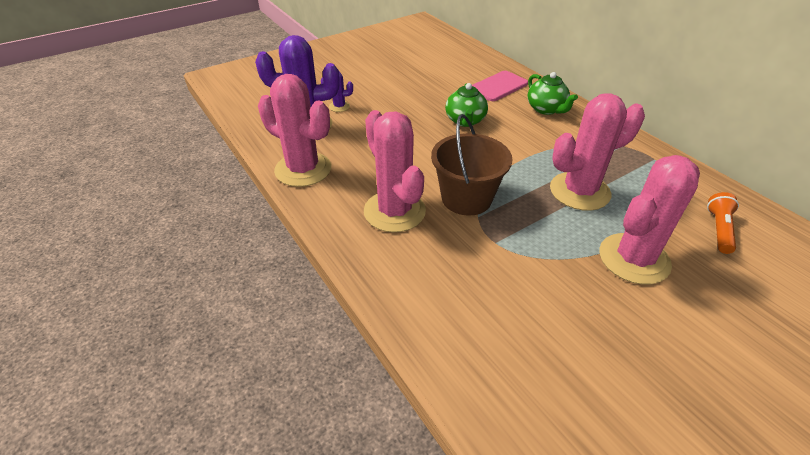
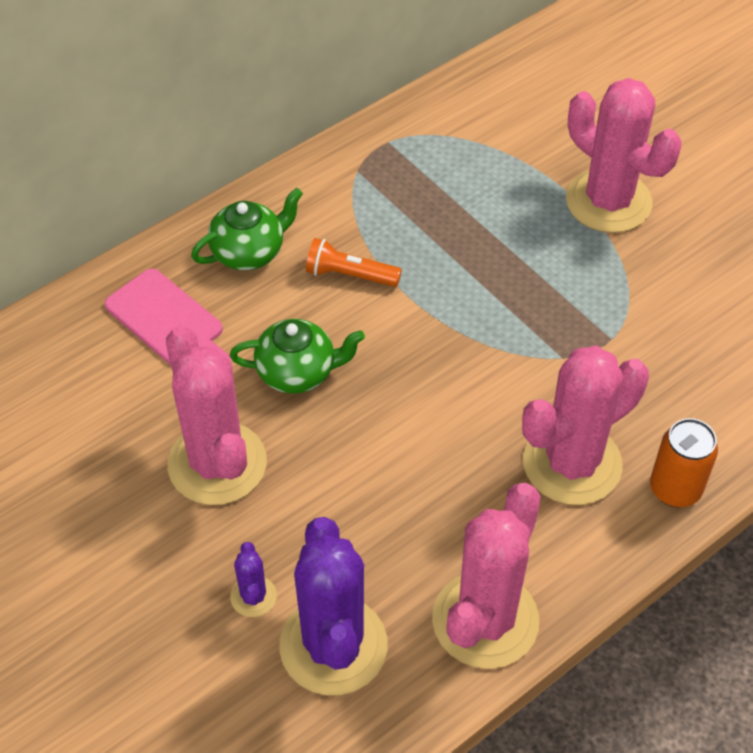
camera: 95 degrees left, 10 degrees up
brown bucket [431,114,512,216] -> none
pink cactus [550,93,645,211] -> pink cactus moved to [166,326,267,505]
orange flashlight [707,192,739,254] -> orange flashlight moved to [306,238,402,287]
none -> orange can [650,418,718,507]

